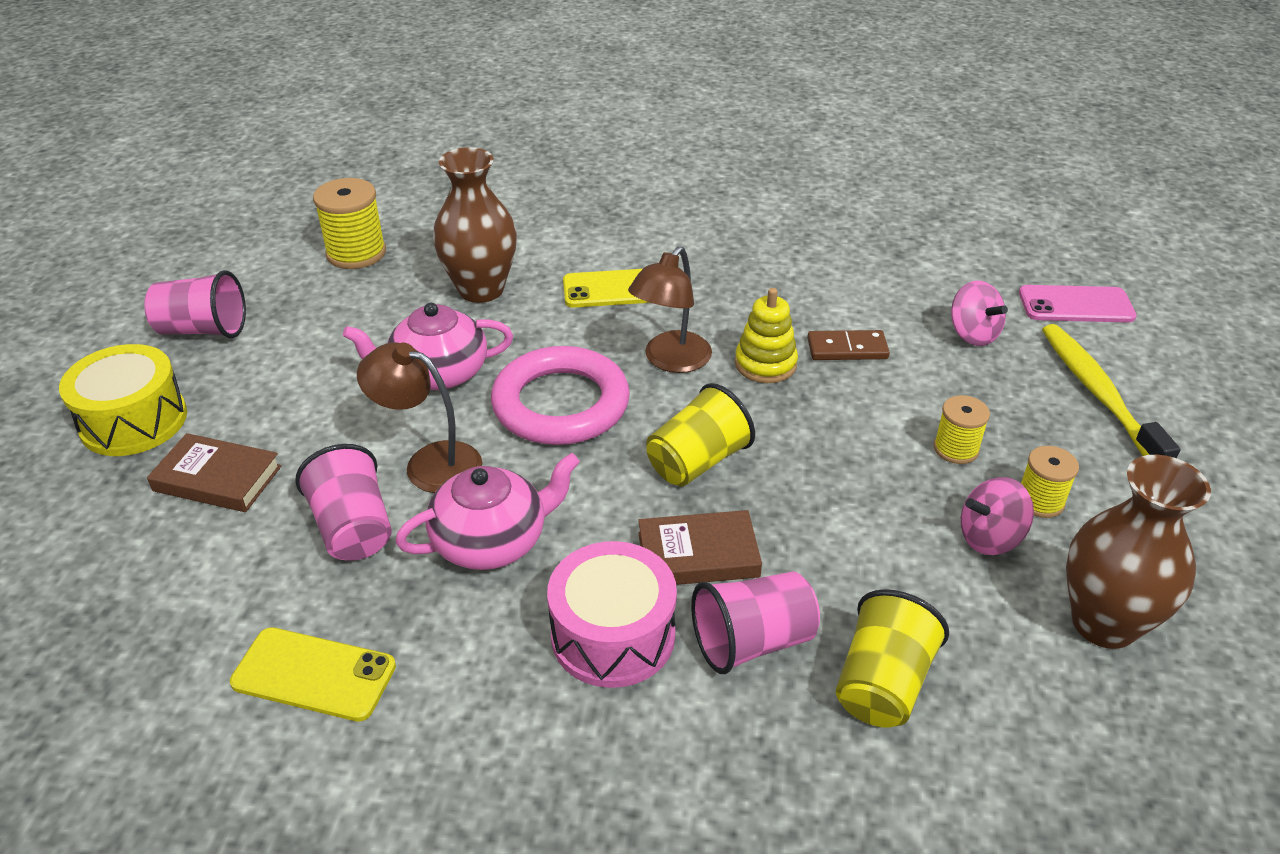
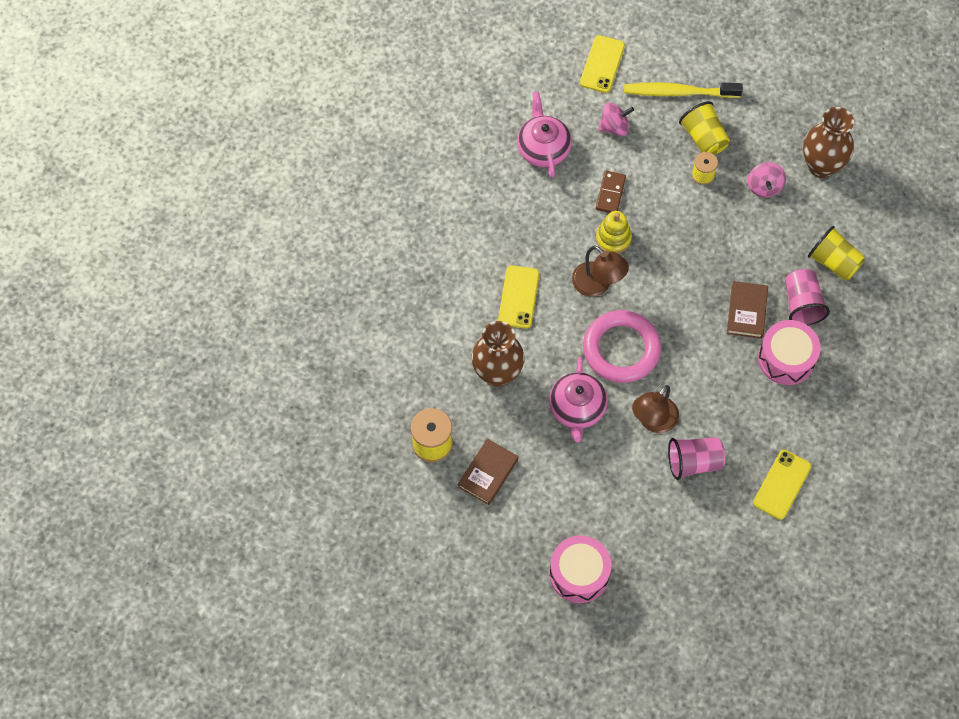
camera: 75 degrees left, 25 degrees up
yellow drum [59,344,187,456] -> pink drum [550,535,611,603]
pink cup [144,270,246,338] -> none
brown book [147,433,281,512] -> brown book moved to [458,439,518,505]
pink teapot [395,453,580,570] -> pink teapot moved to [517,92,572,178]
yellow cup [646,383,755,486] -> yellow cup moved to [679,101,730,155]
pink phone [1019,285,1137,323] -> yellow phone [580,35,625,93]
yellow spool [1021,446,1079,518] -> none

